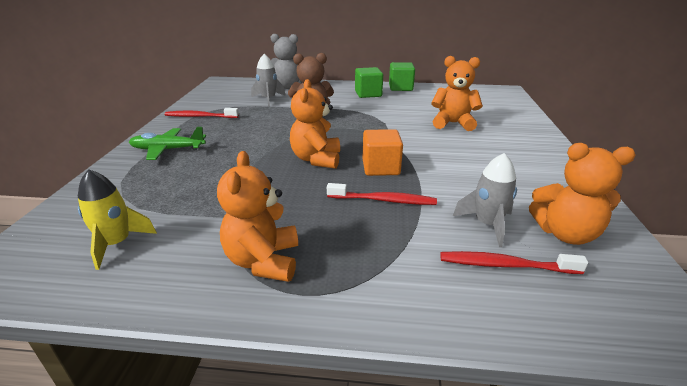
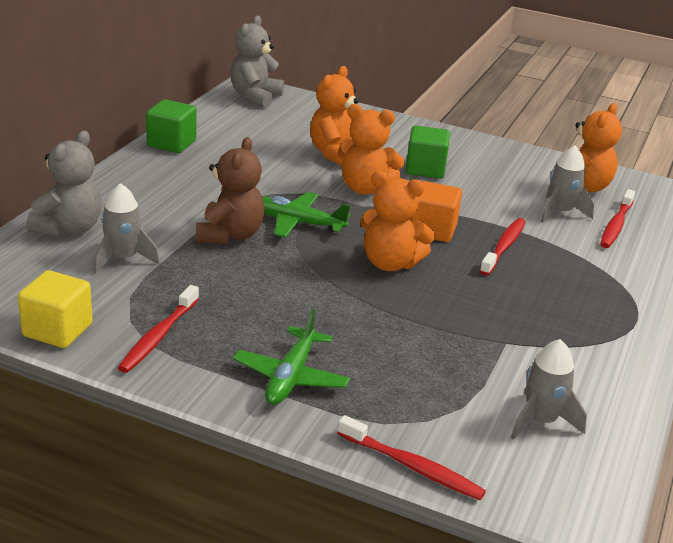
camera: 75 degrees left, 0 degrees up
yellow rocket [78,169,157,270] -> grey rocket [511,339,587,440]
orange teddy bear [217,151,298,282] -> orange teddy bear moved to [337,104,404,195]
green cube [355,67,383,98] -> green cube moved to [406,126,450,179]
none -> yellow cube [18,270,93,348]
none -> grey teddy bear [230,16,284,108]
none -> green plane [262,192,351,238]
none -> red toothbrush [337,415,486,500]

